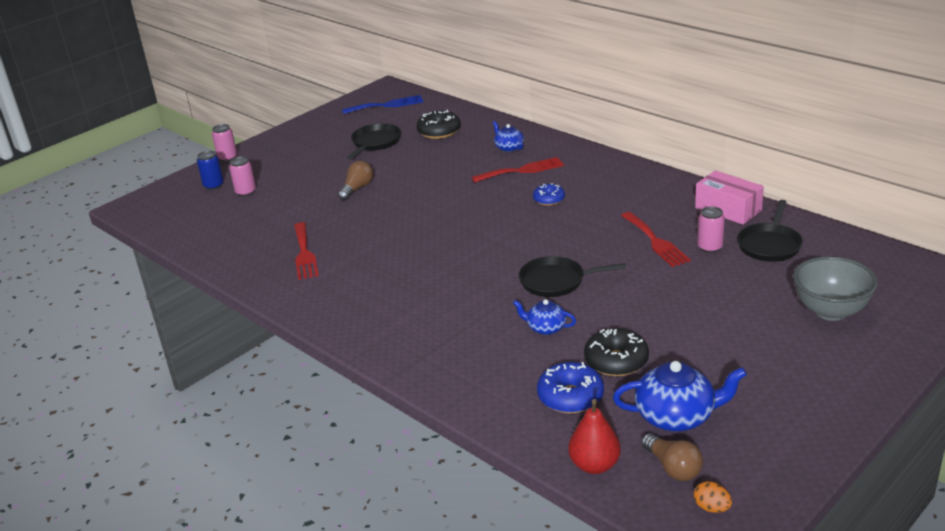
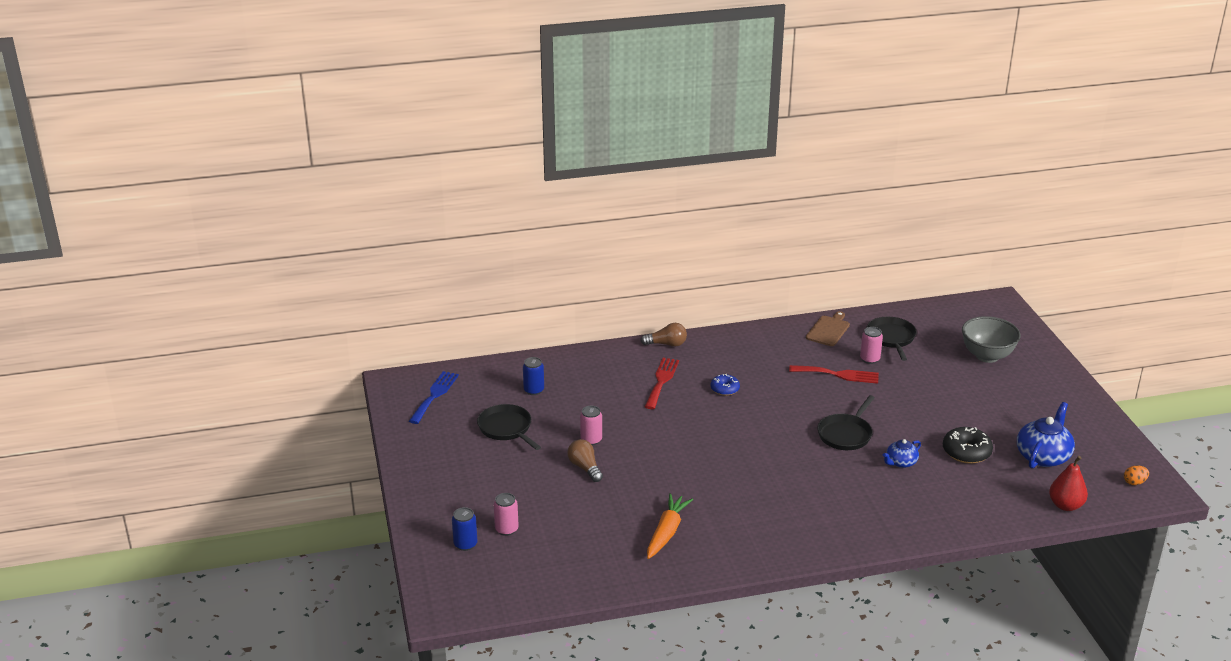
camera: 60 degrees left, 0 degrees up
pink can [212,124,237,162] -> pink can moved to [580,406,602,445]
red fork [294,222,319,280] -> orange carrot [647,493,693,559]
black donut [416,110,461,139] -> blue can [523,357,544,395]
blue teapot [492,121,524,152] -> none
blue donut [537,362,604,413] -> none
brown light bulb [641,433,703,481] -> brown light bulb moved to [640,323,687,347]
pink box [695,170,764,225] -> brown cutting board [806,311,850,346]
black pan [737,200,803,262] -> black pan turned 150 degrees counterclockwise [866,317,917,361]

